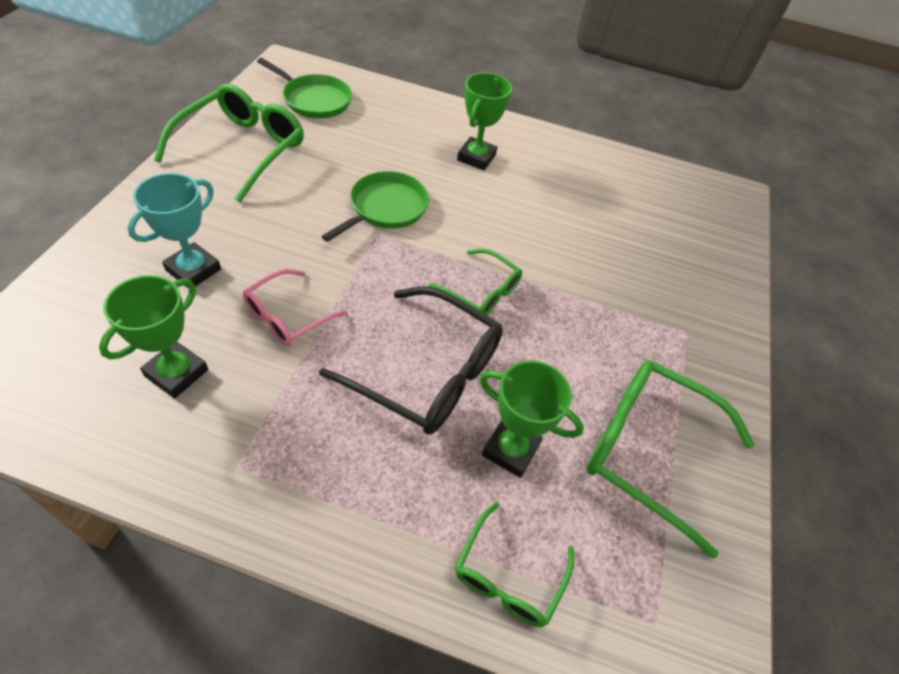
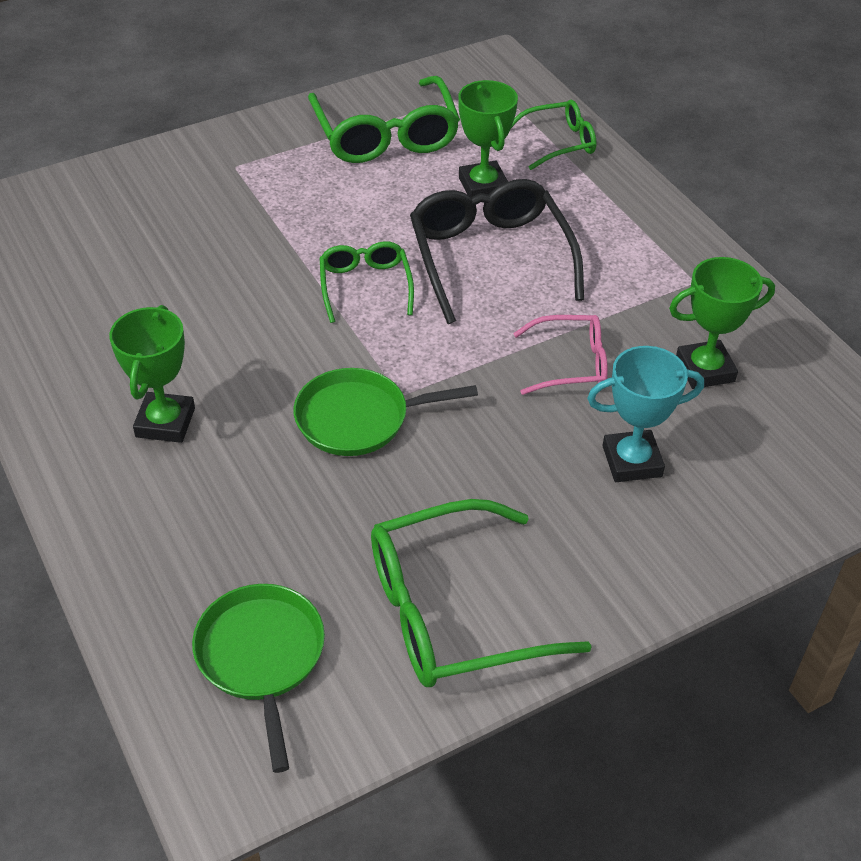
camera: 130 degrees left, 5 degrees down
green trophy [457,72,512,171] -> green trophy turned 60 degrees counterclockwise [109,305,195,443]

